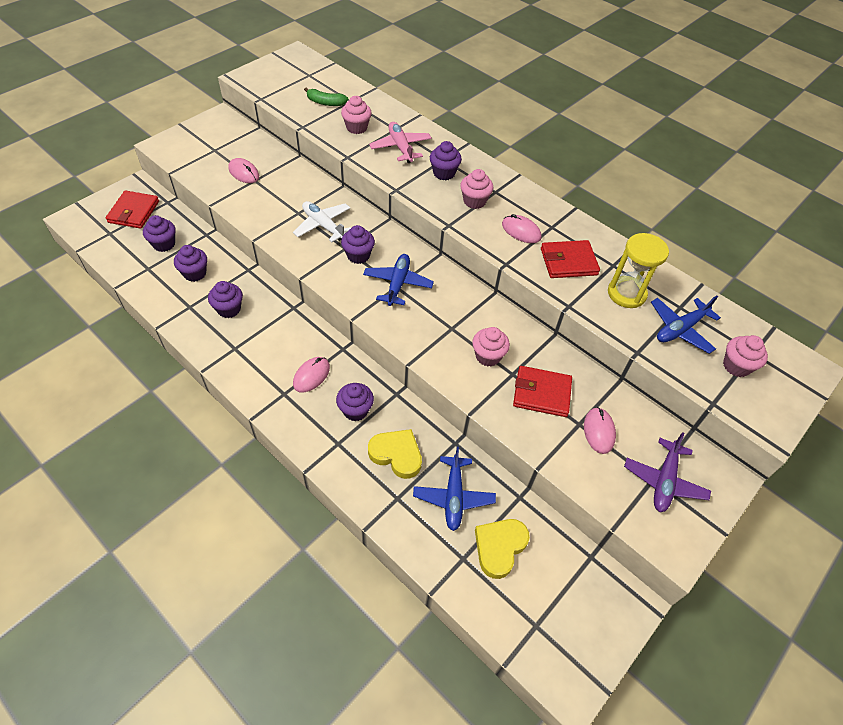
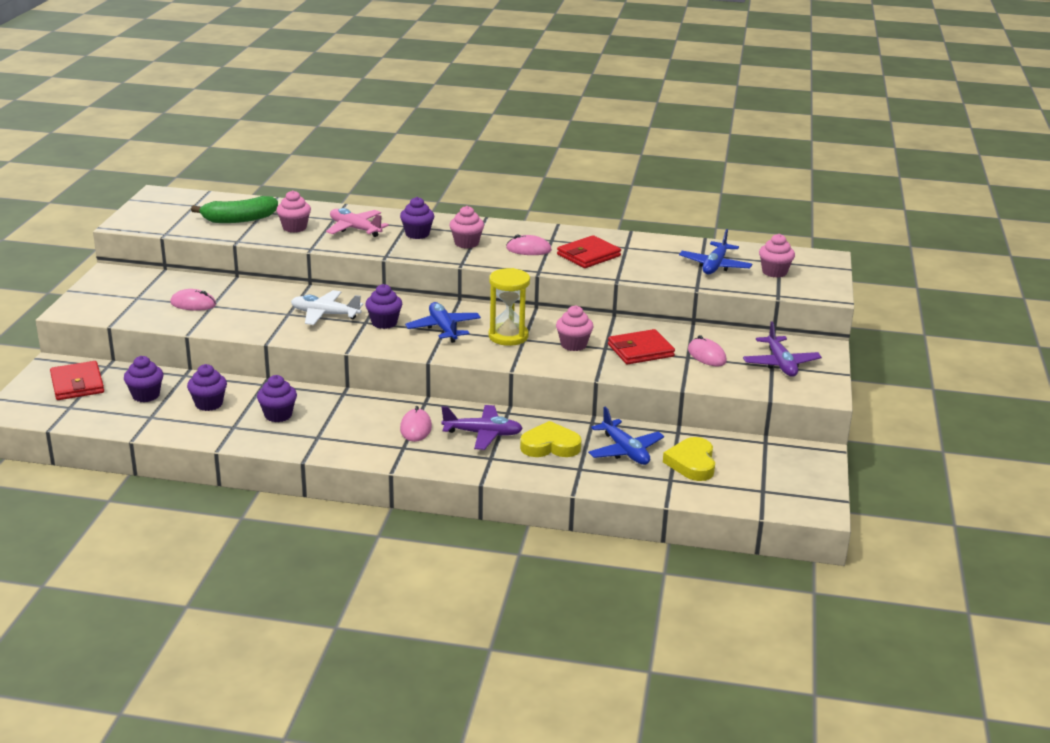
camera: 30 degrees left, 25 degrees down
green banana [304,87,348,106] -> green banana [191,196,278,223], size x1.57
purple cupcake [336,383,374,421] -> purple plane [441,405,523,450]
yellow hourglass [608,233,669,308] -> yellow hourglass moved to [488,268,530,346]

